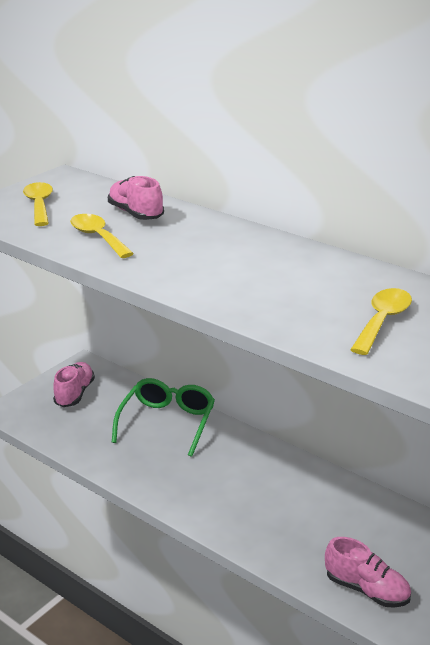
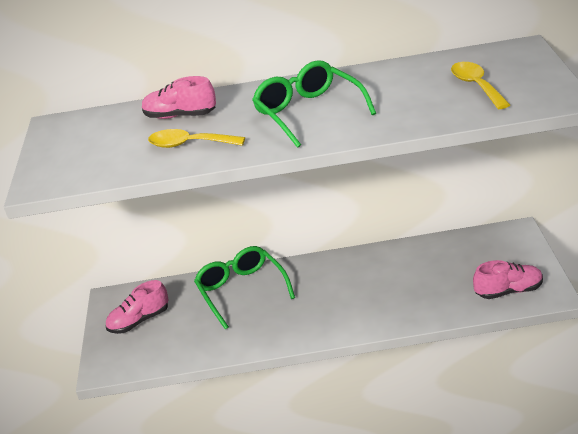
camera: 40 degrees left, 5 degrees up
yellow spoon [23,182,53,226] -> none
pink shoe [53,362,95,407] -> pink shoe turned 90 degrees counterclockwise [106,280,169,334]
none -> green glasses [252,60,376,148]

